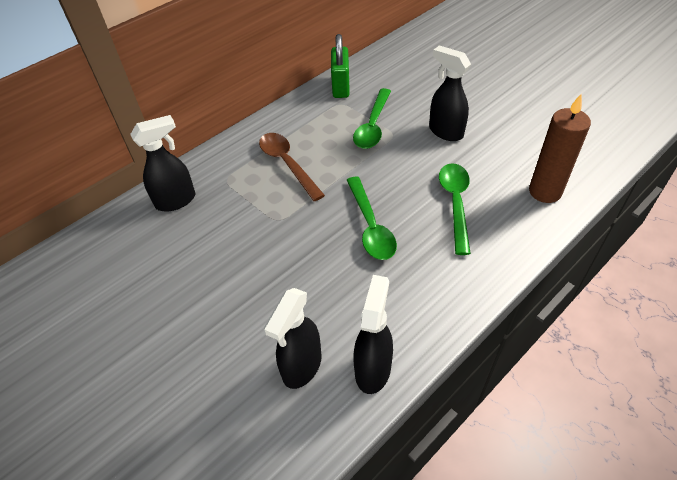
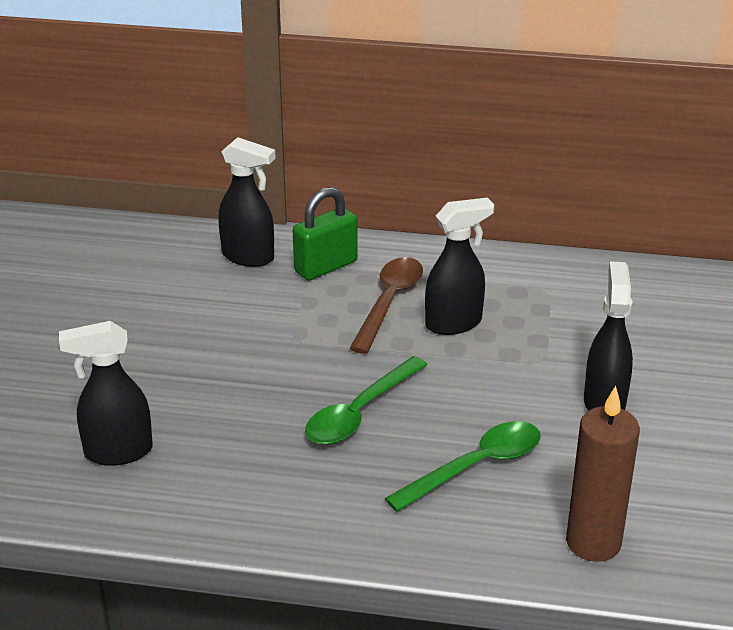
camera: 50 degrees right, 15 degrees down
green padlock [331,34,350,98] -> green padlock moved to [293,187,358,281]
green spoon [353,88,391,149] -> none
black spray bottle [354,275,393,394] -> black spray bottle moved to [425,198,494,335]

